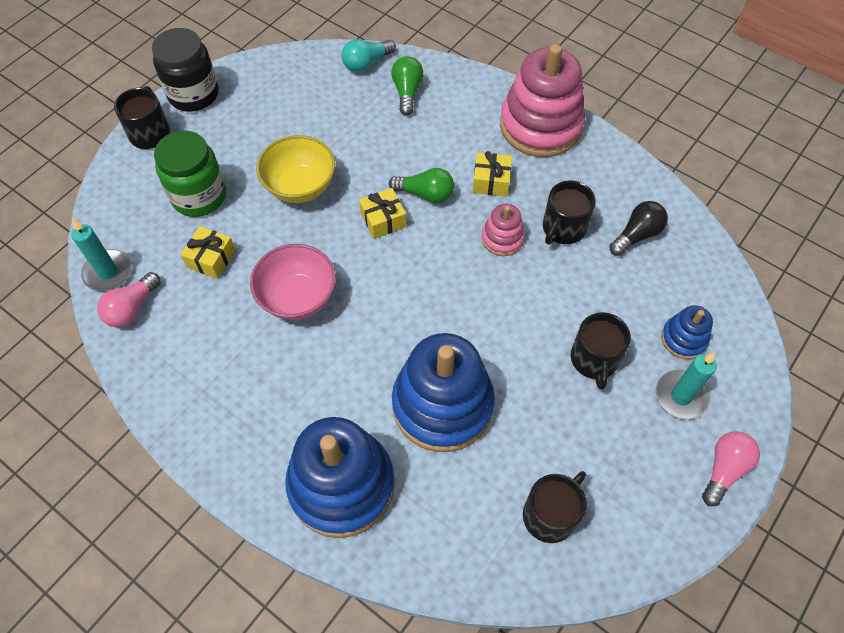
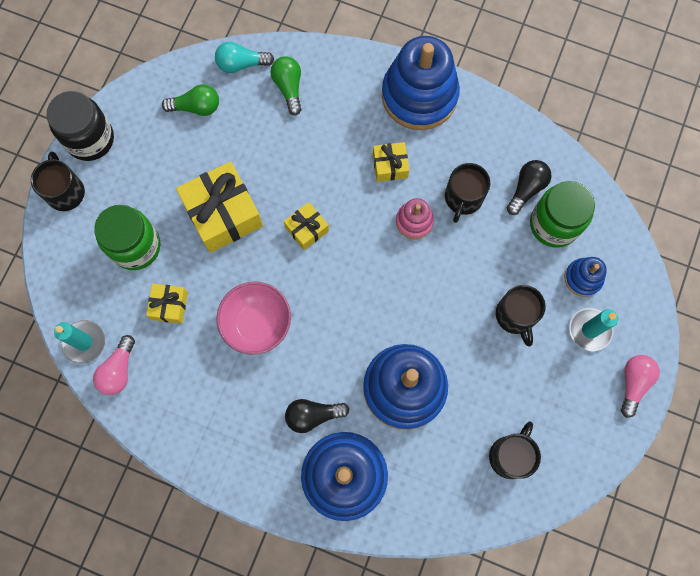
camera: 15 degrees left, 15 degrees up
yellow bowl [256,135,335,203] -> yellow gift [176,161,263,253]
turquoise light bulb [341,39,396,72] -> turquoise light bulb turned 45 degrees clockwise [215,42,274,73]
green light bulb [389,168,454,203] -> green light bulb moved to [162,84,219,116]
pink stacking toy [500,44,585,157] -> blue stacking toy [382,36,460,130]
none -> black light bulb [285,399,349,433]
none -> green jar [530,181,595,248]

